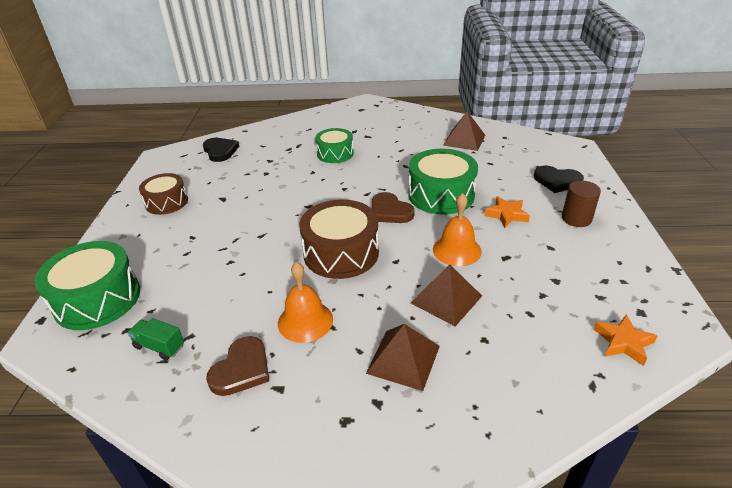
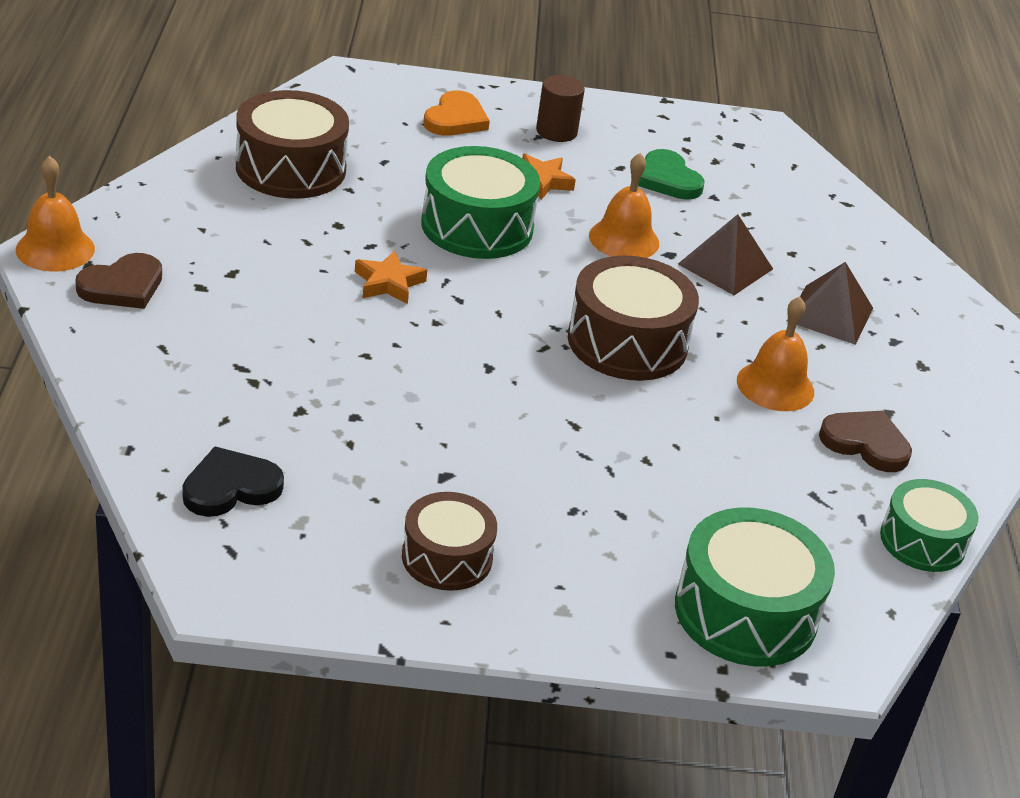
camera: 95 degrees left, 0 degrees up
green truck [127,318,184,360] -> none
green drum [315,128,354,163] -> green drum moved to [880,479,978,572]
brown heart [372,192,415,223] -> brown heart moved to [75,253,162,309]
brown pyramid [443,111,485,151] -> brown drum [236,90,349,199]
black heart [534,165,584,193] -> orange heart [423,90,490,136]
orange star [594,315,658,366] -> orange star moved to [355,250,427,304]
none -> orange bell [16,156,95,272]
none -> green heart [638,149,705,200]

